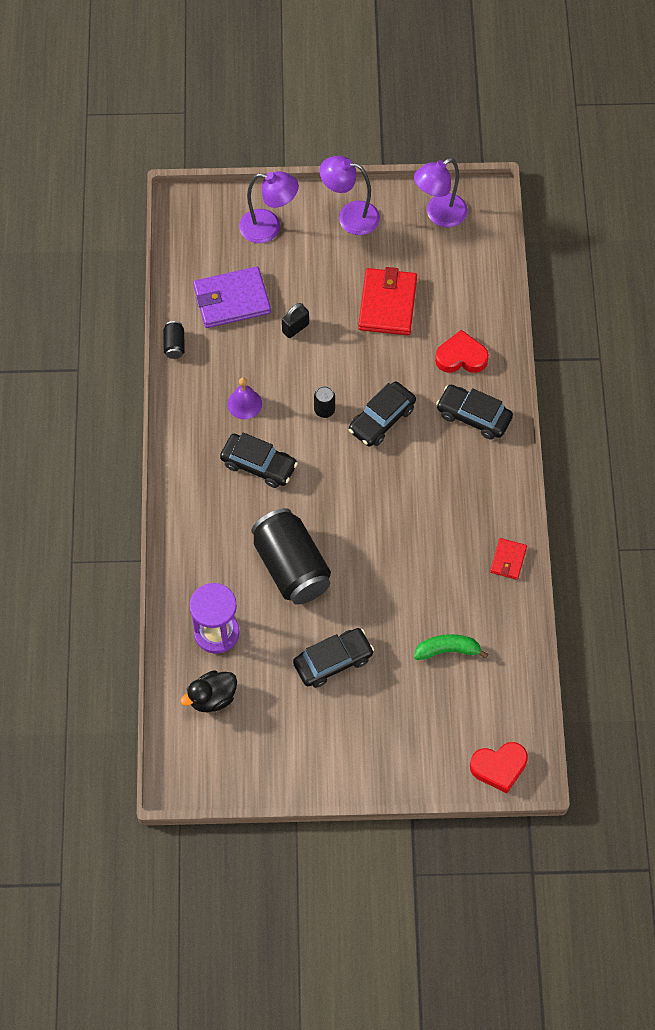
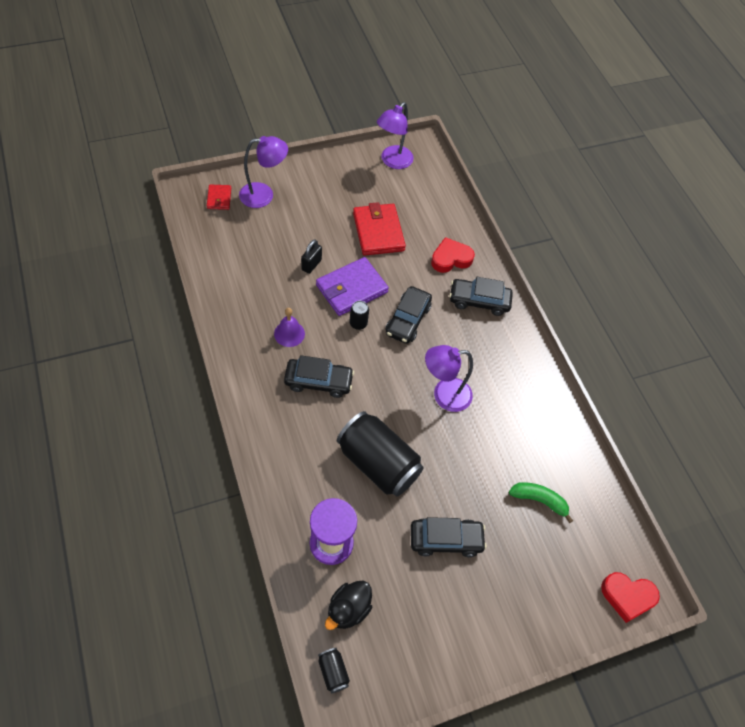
camera: 25 degrees left, 5 degrees down
black can [163,321,185,359] -> black can moved to [318,648,350,693]
purple wallet [193,266,271,328] -> purple wallet moved to [316,257,389,316]
black car [293,628,374,688] -> black car turned 45 degrees clockwise [411,517,487,557]
purple lamp [319,156,380,235] -> purple lamp moved to [425,345,473,412]
green banana [414,634,489,660] -> green banana turned 45 degrees clockwise [509,482,573,523]
red heart [470,742,528,794] -> red heart turned 45 degrees clockwise [601,572,660,623]
red wallet [490,538,527,580] -> red wallet moved to [207,185,231,210]

